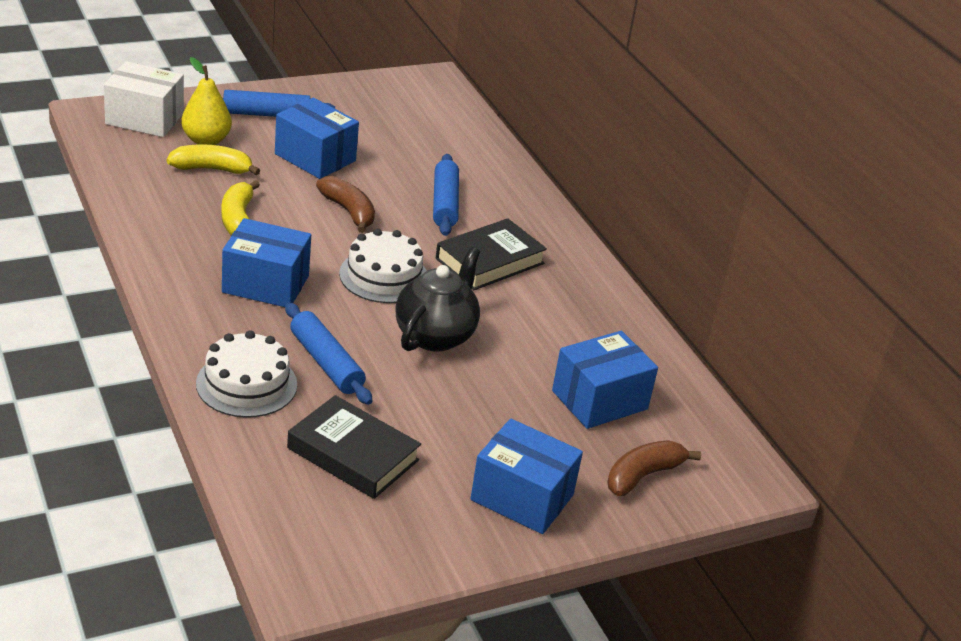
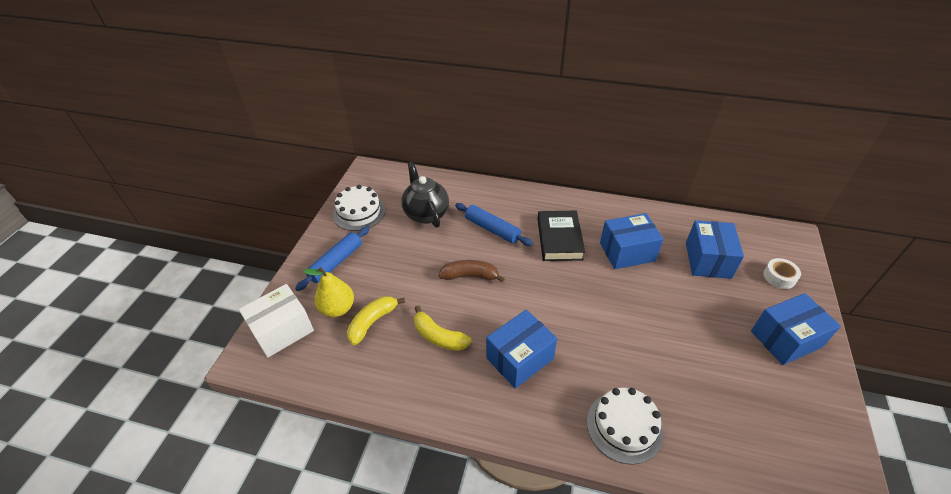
camera: 45 degrees left, 10 degrees up
blue box [275,98,359,179] -> blue box moved to [600,213,664,269]
blue rolling pin [285,302,372,405] -> none
black book [287,395,421,499] -> none
white cake [339,229,427,303] -> white cake moved to [333,185,385,231]
black teapot [396,247,480,352] -> black teapot moved to [401,162,449,228]
brown banana [607,440,701,496] -> white tape [763,258,801,289]

